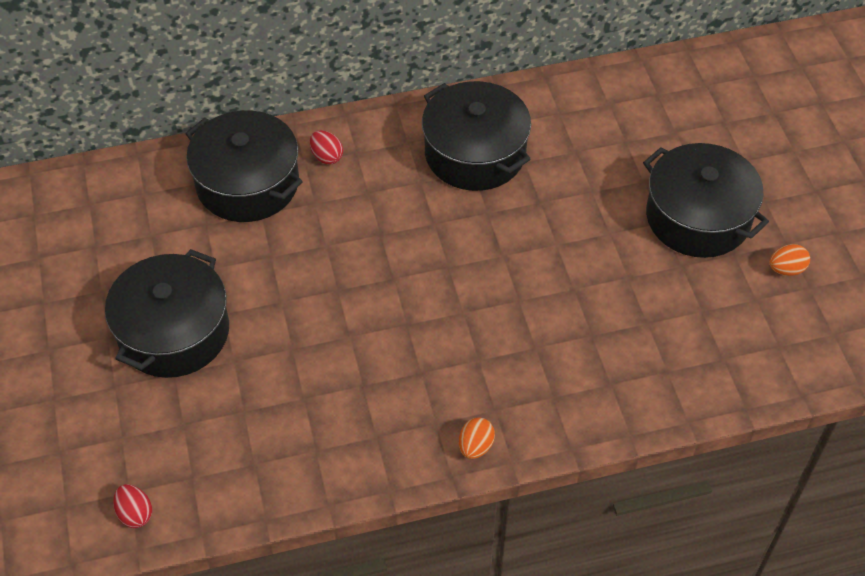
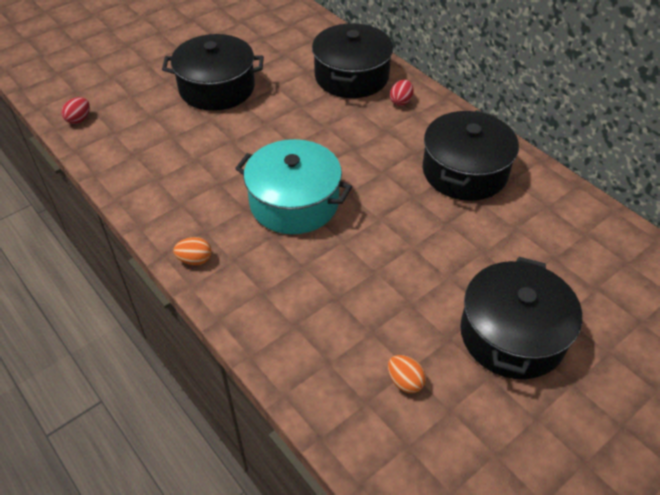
camera: 65 degrees right, 5 degrees down
orange egg [770,244,810,276] -> orange egg moved to [388,355,426,393]
none -> turquoise pot [235,139,352,234]

